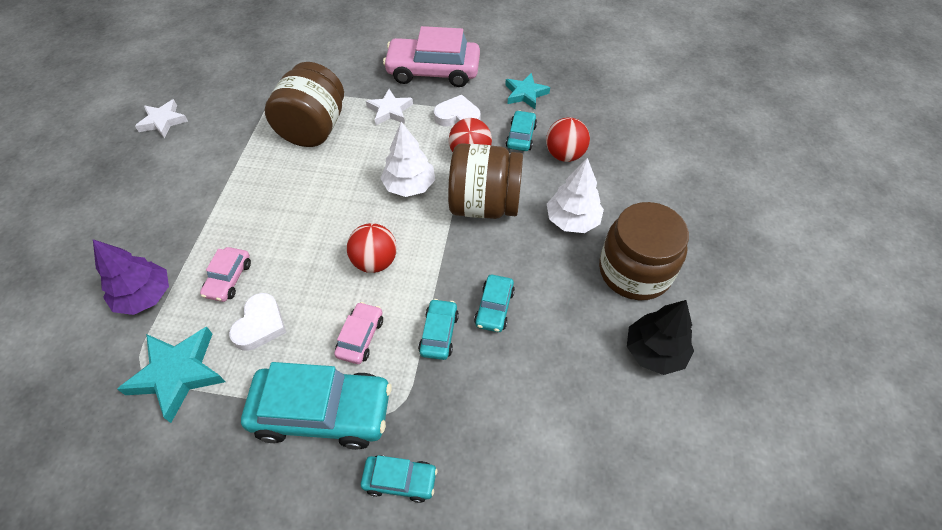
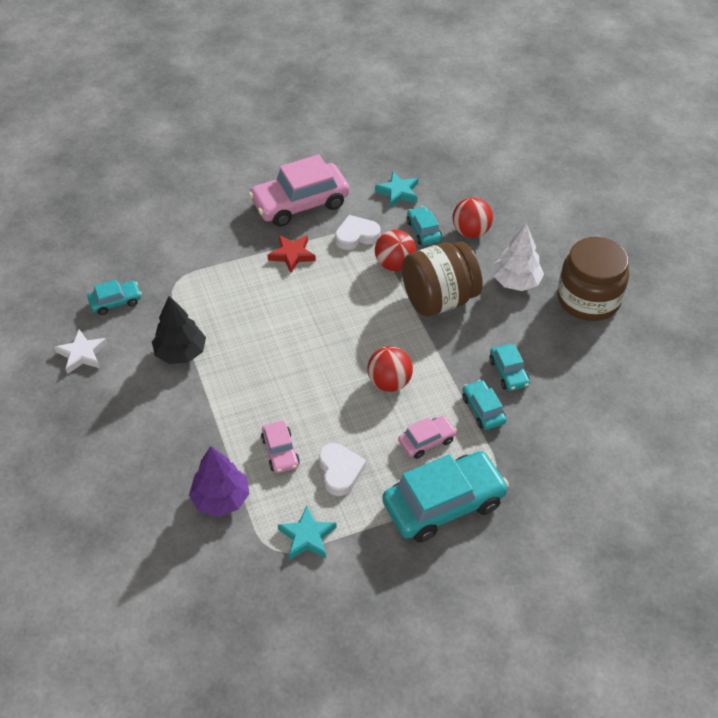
camera: 30 degrees left, 5 degrees down
turquoise star [117,327,225,423] -> turquoise star [278,506,337,560], size x0.66
brown jar [265,62,344,147] -> none
pink car [334,302,383,364] -> pink car turned 75 degrees clockwise [398,416,457,459]
turquoise car [361,455,438,503] -> turquoise car moved to [87,280,141,315]
white star [366,89,413,125] -> red star [268,235,316,273]
white tree [380,122,435,197] -> none
black tree [627,300,694,375] -> black tree moved to [152,296,206,364]

